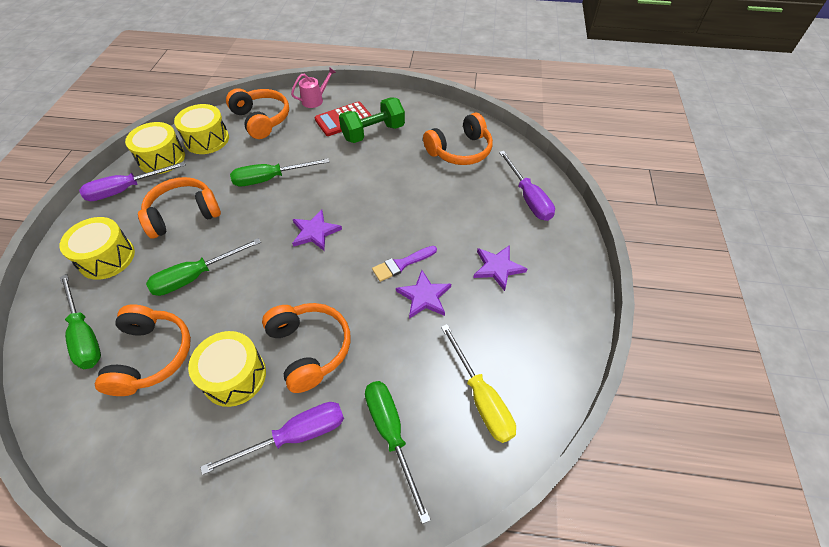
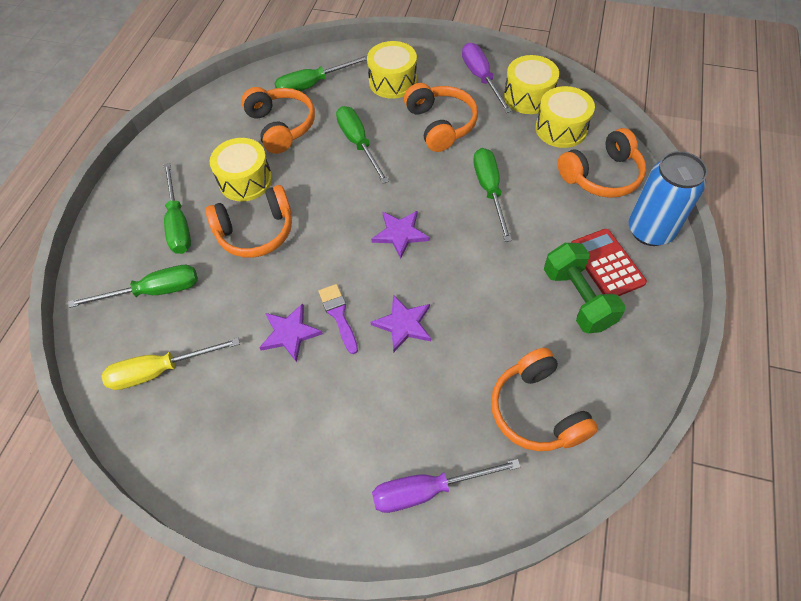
camera: 100 degrees right, 5 degrees up
orange headphones [95,304,191,396] -> orange headphones turned 120 degrees counterclockwise [241,87,315,154]
purple screwdriver [200,402,344,475] -> green screwdriver [164,163,191,254]
pink watering can [291,67,336,108] -> blue can [629,151,708,246]
purple star [473,245,527,291] -> purple star moved to [371,294,431,352]

